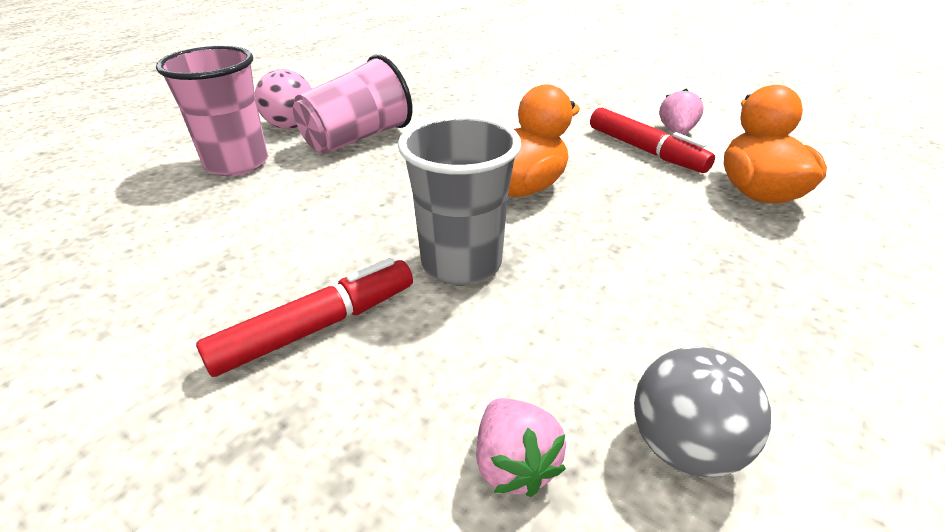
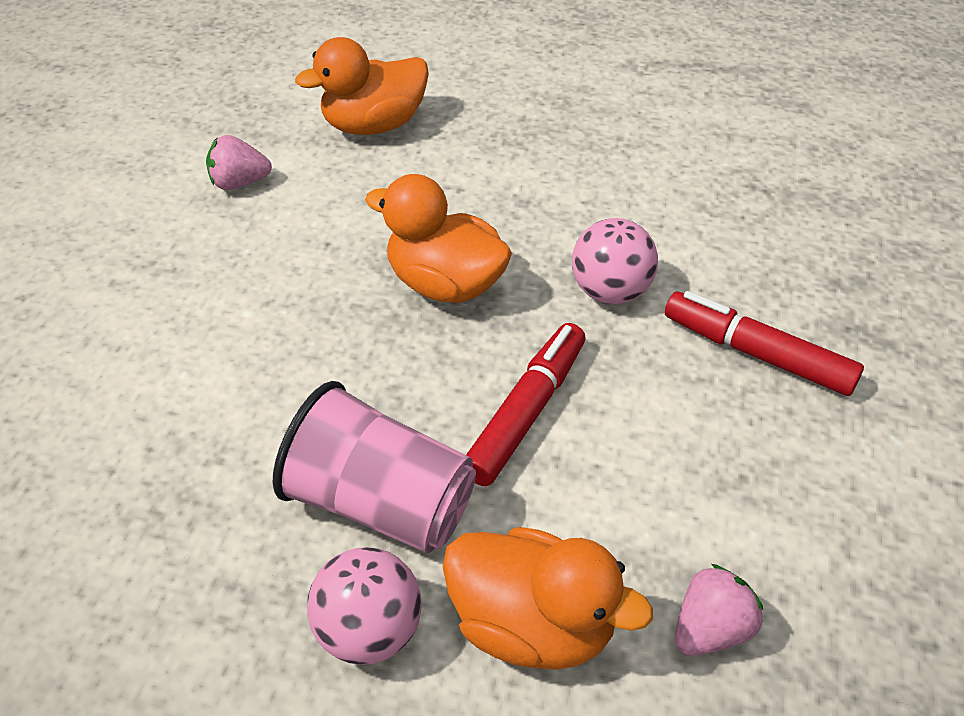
camera: 110 degrees left, 10 degrees up
pink cup [156,46,268,176] -> orange duck [443,527,653,670]
grey cup [398,115,521,285] -> pink ball [572,218,658,304]
pink strawberry [476,398,566,497] -> pink strawberry moved to [675,564,764,656]
red marker [590,108,715,173] -> red marker moved to [466,323,586,486]
grey ball [634,346,771,477] -> none

